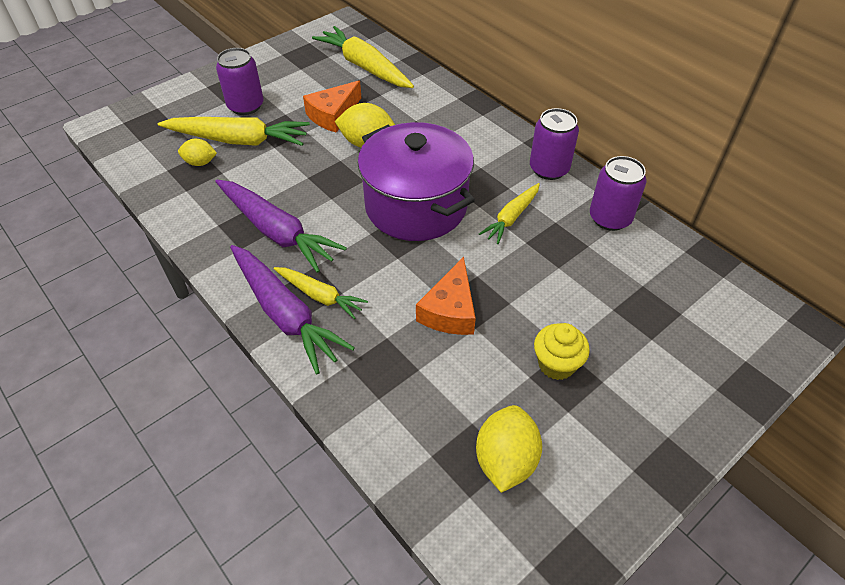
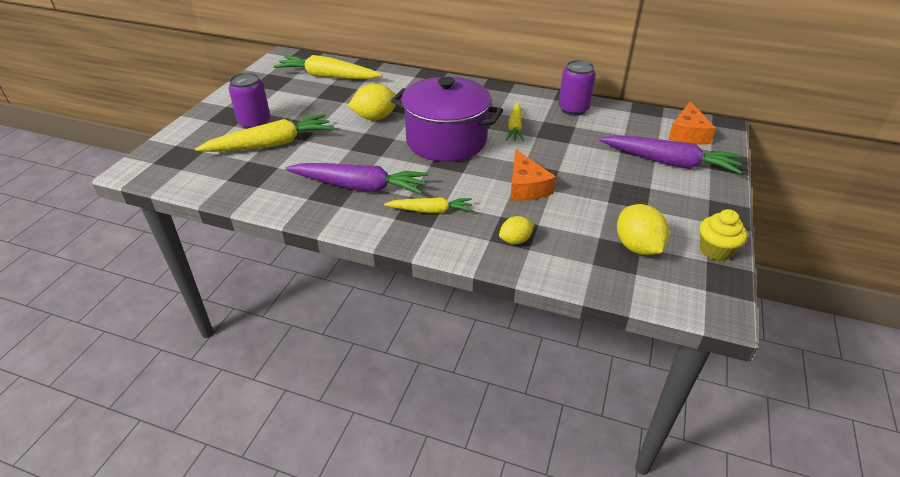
camera: 30 degrees left, 10 degrees down
yellow lemon [178,139,217,166] -> yellow lemon moved to [499,216,534,244]
purple carrot [230,245,355,374] -> purple carrot moved to [599,135,742,174]
orange cheese [303,81,361,133] -> orange cheese moved to [668,101,716,145]
purple can [530,108,579,180] -> none
yellow cupcake [534,323,590,380] -> yellow cupcake moved to [700,209,747,261]

